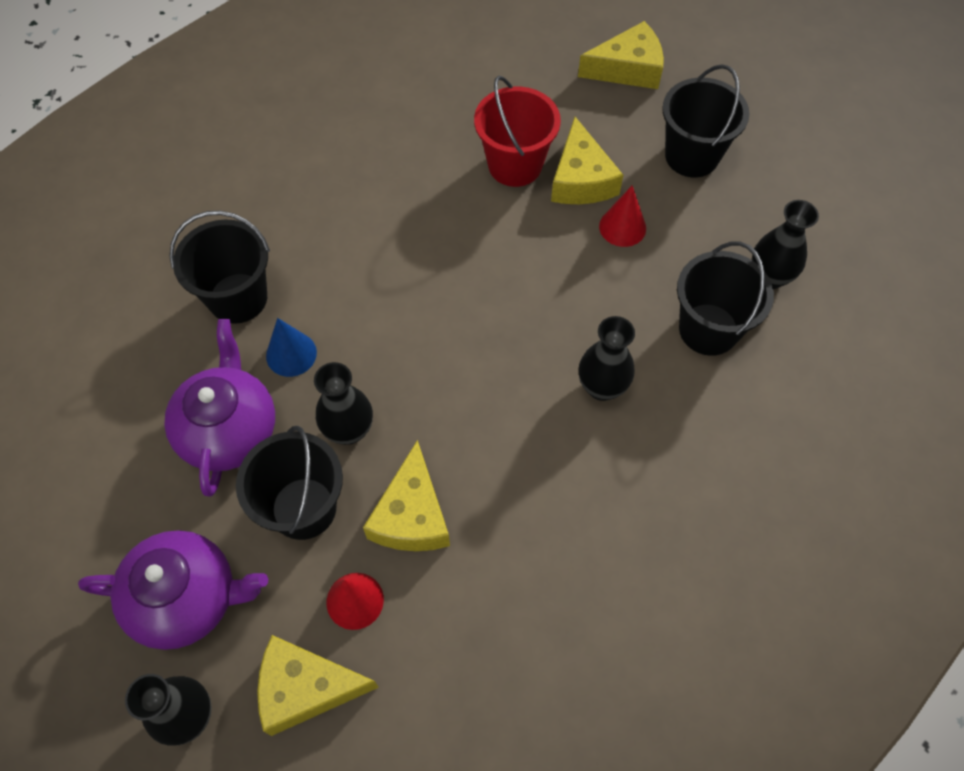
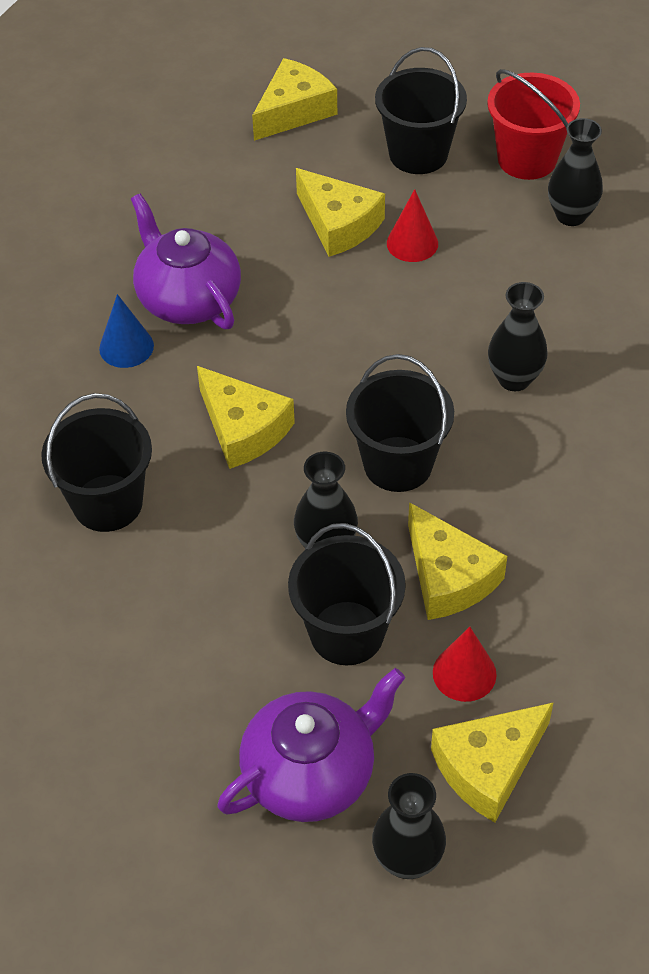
camera: 35 degrees left, 10 degrees down
purple teapot [164,319,275,497] -> purple teapot moved to [131,194,241,330]
blue cone [266,318,317,377] -> blue cone moved to [99,294,154,368]
red bucket [474,76,561,187] -> red bucket moved to [487,69,580,180]
black bucket [677,242,774,356] -> black bucket moved to [346,354,454,492]
none -> yellow cheese [197,366,295,469]

